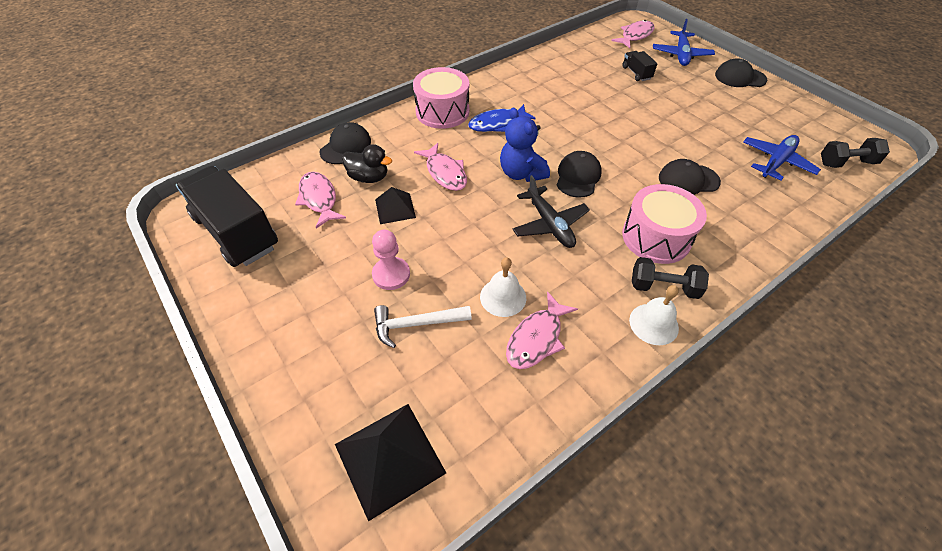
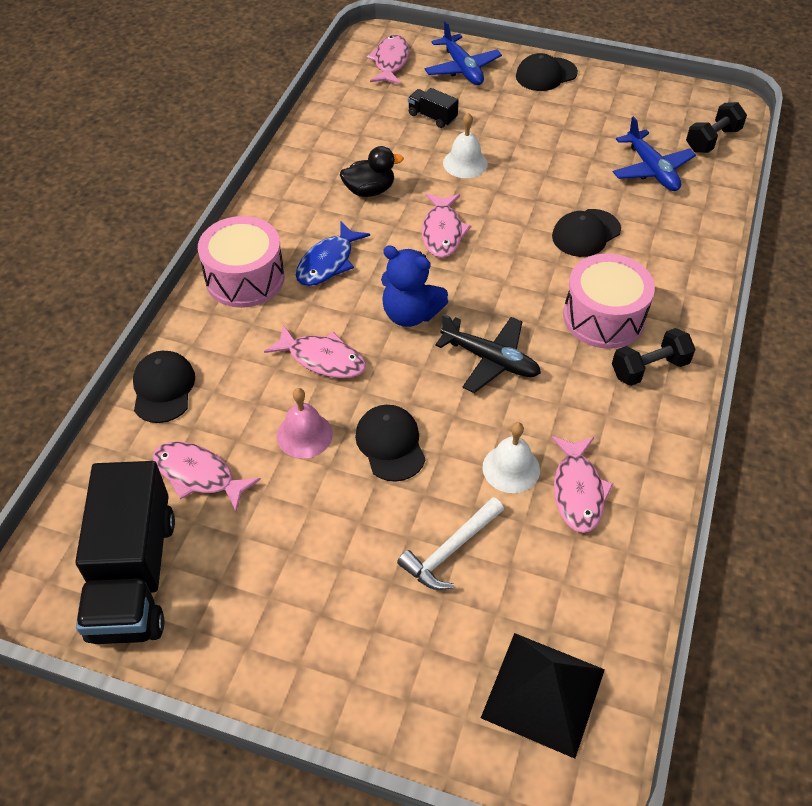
camera: 35 degrees left, 0 degrees up
black truck [176,166,278,267] -> black truck turned 105 degrees counterclockwise [75,461,175,644]
black duck [342,144,392,183] -> black duck moved to [340,146,404,197]
pink pawn [372,230,410,290] -> none
black pyramid [375,187,416,224] -> pink bell [277,388,333,458]
black cap [557,151,602,198] -> black cap moved to [355,405,426,482]
white bell [629,285,679,345] -> white bell moved to [443,113,488,178]
blue plane [743,135,821,181] -> blue plane turned 150 degrees clockwise [613,116,696,191]
none -> pink fish [422,193,471,258]

